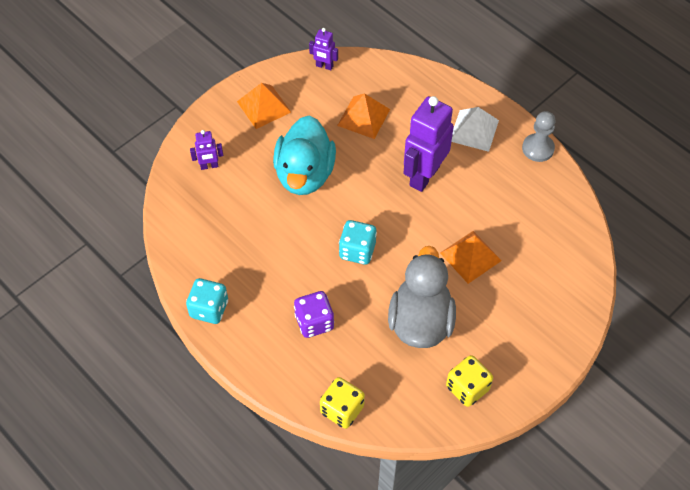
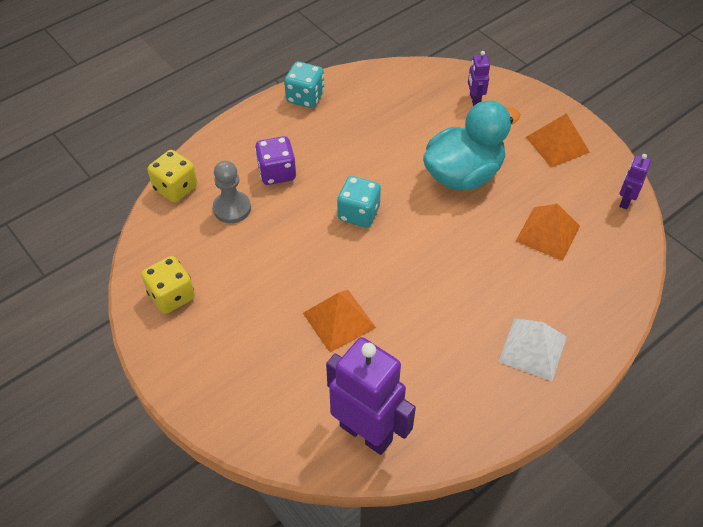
camera: 95 degrees right, 5 degrees down
turquoise duck [273,115,336,195] -> turquoise duck turned 135 degrees clockwise [423,101,520,191]
grey duck [388,246,456,348] -> none
purple robot [403,96,454,192] -> purple robot moved to [326,337,416,455]
grey pawn [522,111,556,162] -> grey pawn moved to [213,161,251,223]

